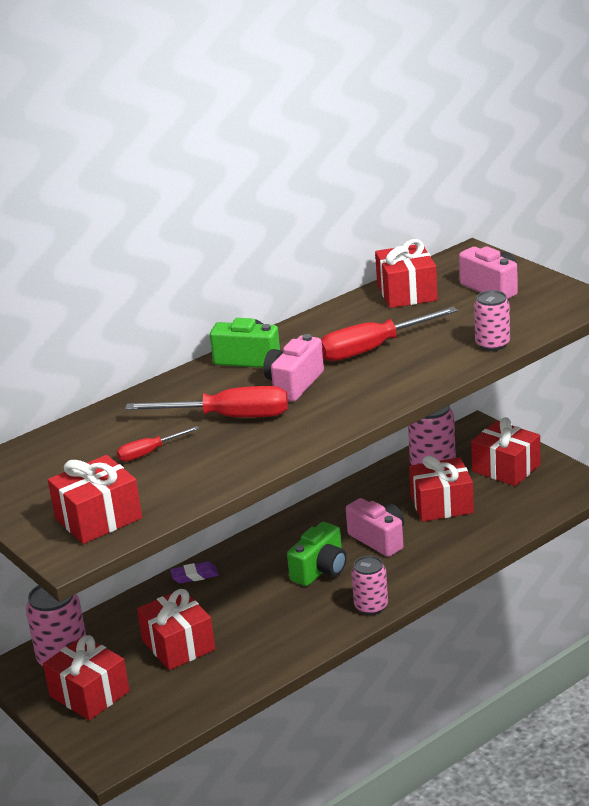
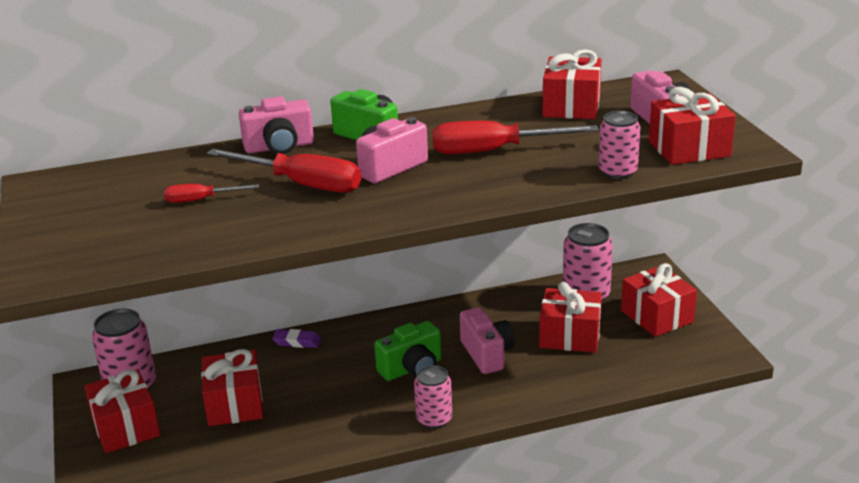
camera: 20 degrees right, 0 degrees up
red gift [48,455,142,544] -> red gift moved to [649,87,736,165]
none -> pink camera [239,96,314,154]

